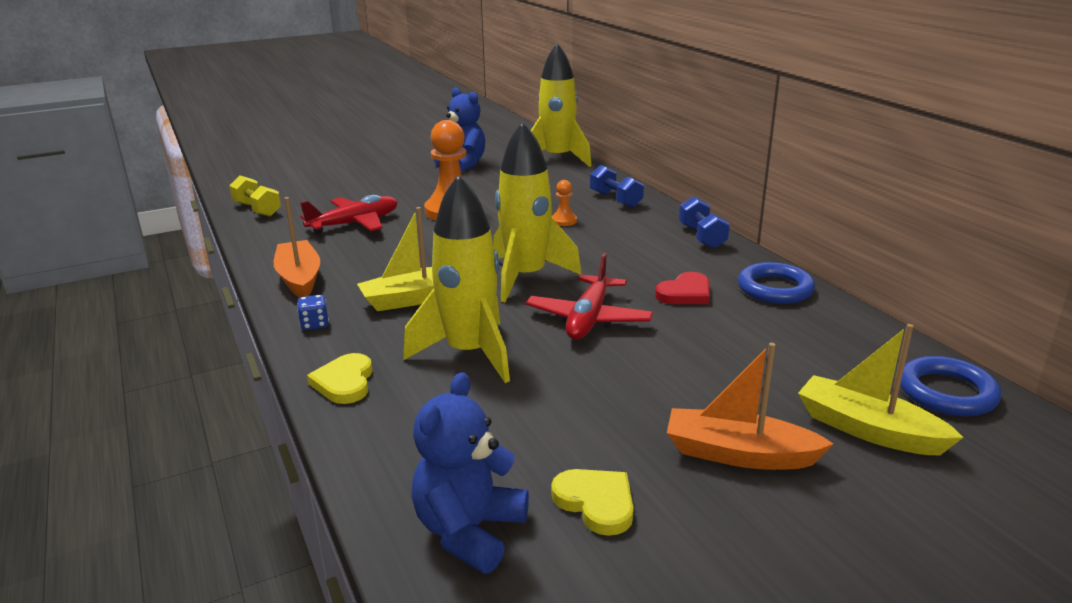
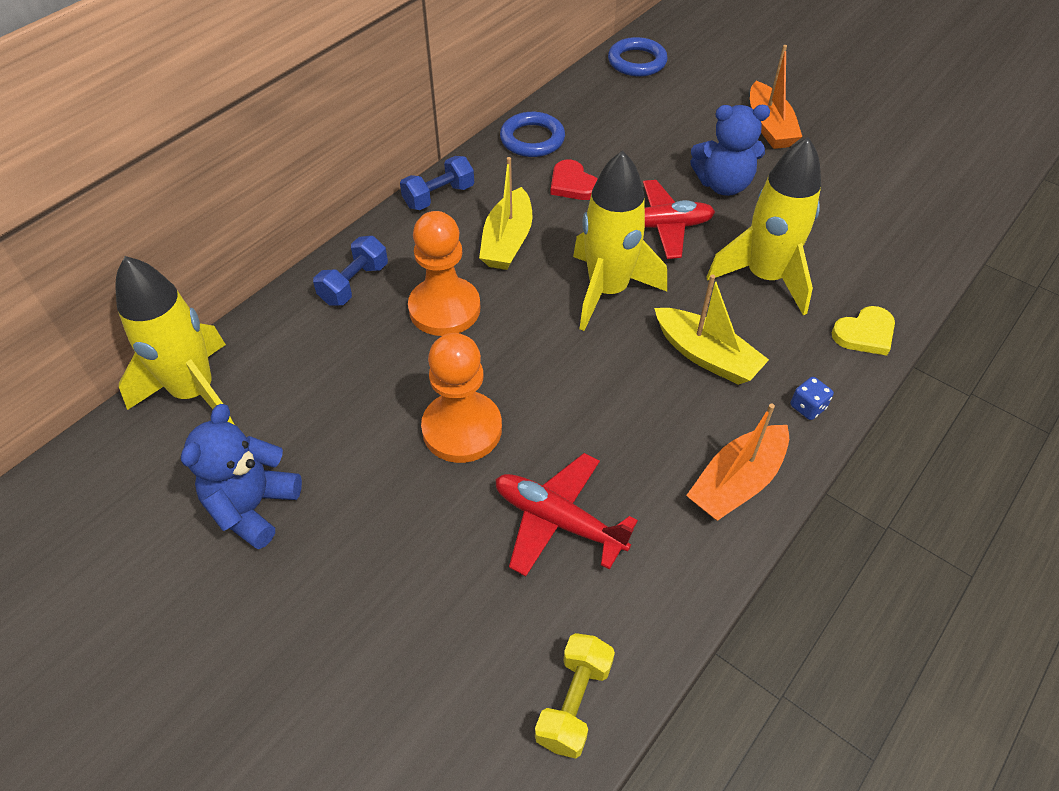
camera: 115 degrees left, 25 degrees up
blue teddy bear [411,372,529,574] -> blue teddy bear moved to [690,105,770,196]
yellow heart [551,469,634,536] -> none
orange pawn [552,180,577,226] -> orange pawn [408,211,480,336], size x2.22
red heart [655,272,710,304] -> red heart turned 150 degrees counterclockwise [551,160,598,200]
yellow boat [798,324,964,455] -> yellow boat moved to [479,157,532,270]

